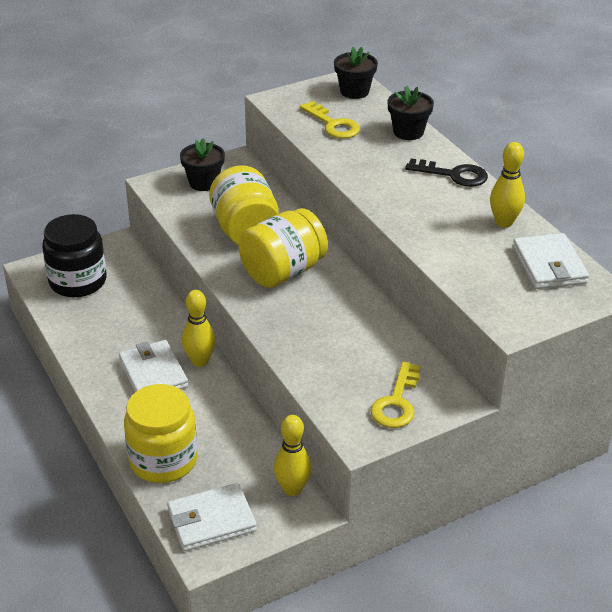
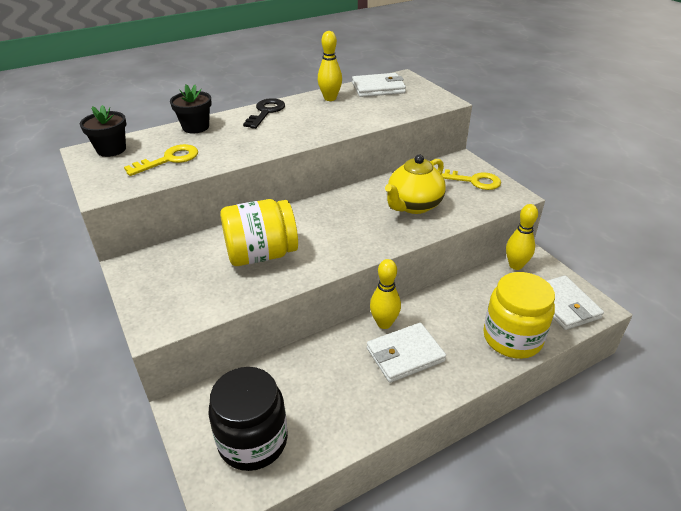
camera: 90 degrees left, 0 degrees up
black flower pot [180,138,225,191] -> none
yellow jar [239,208,328,288] -> none
none -> yellow teapot [385,155,446,214]

